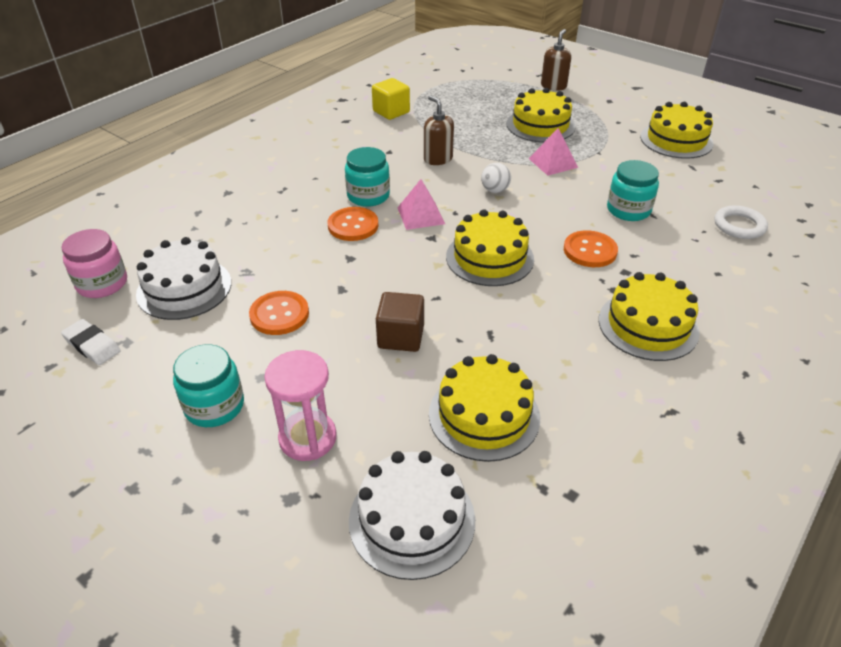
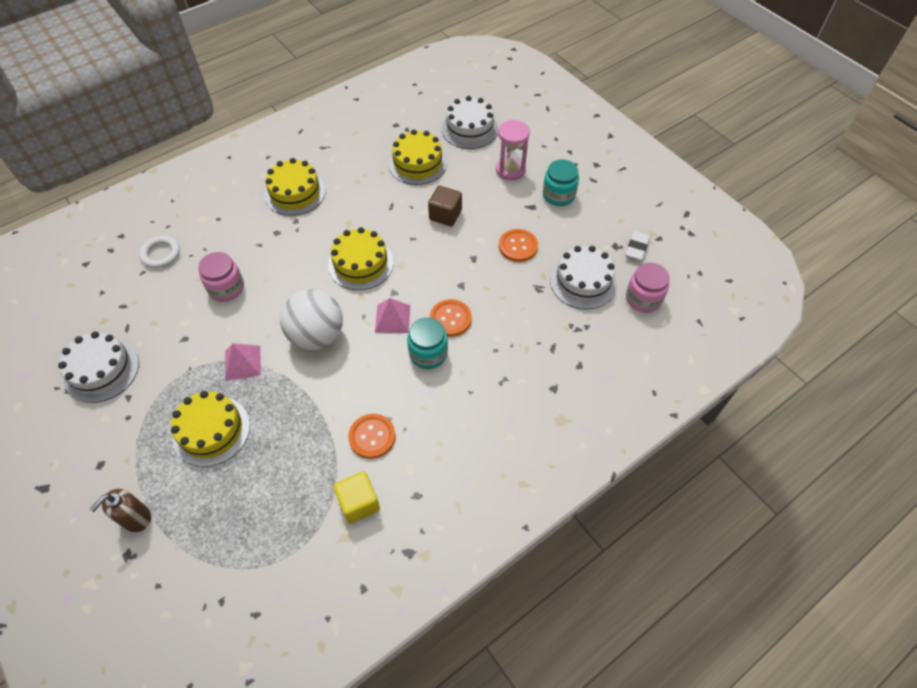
camera: 165 degrees left, 15 degrees up
white eraser [61,319,121,365] -> white eraser turned 60 degrees clockwise [625,231,650,260]
brown soap dispenser [424,96,454,165] -> none
white ball [481,163,511,193] -> white ball [280,289,343,350], size x2.23
orange button [564,230,618,267] -> orange button moved to [348,414,395,459]
turquoise jar [607,160,659,221] -> pink jar [198,252,244,302]
yellow cake [640,102,714,159] -> white cake [58,332,139,403]

